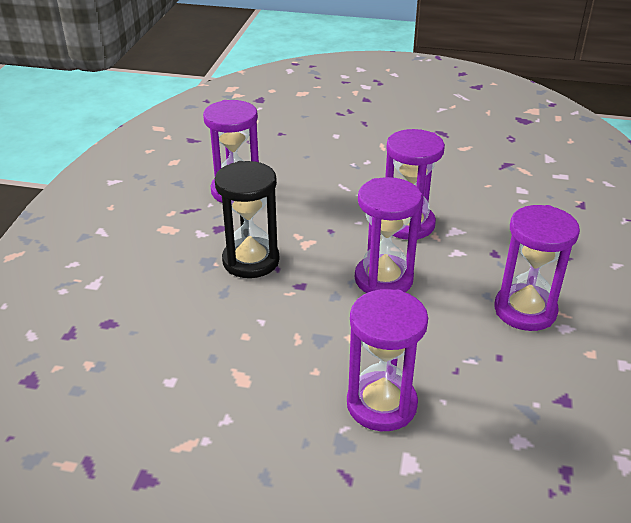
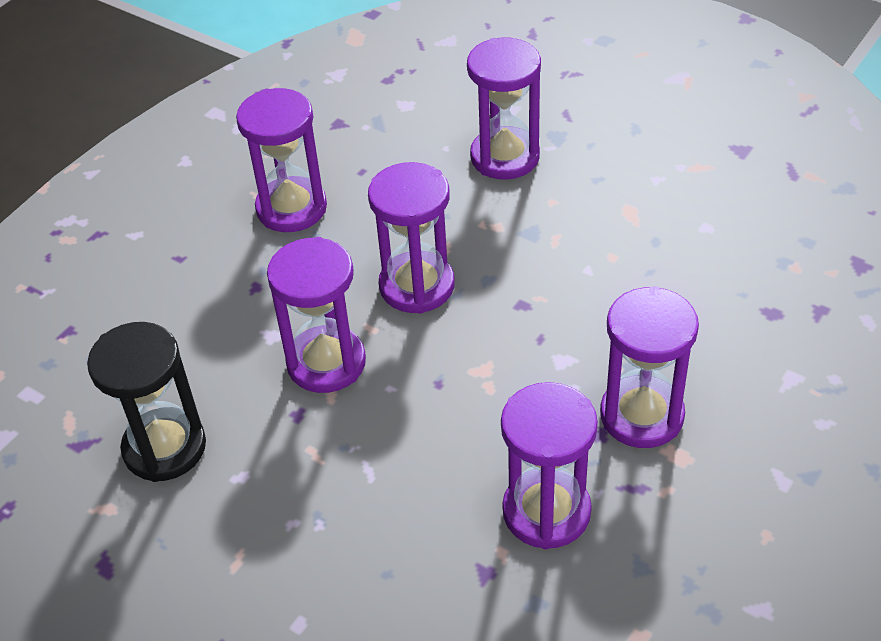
camera: 155 degrees left, 10 degrees up
black hourglass [215,161,279,278] -> black hourglass moved to [87,322,206,482]
none -> purple hourglass [600,286,699,448]

